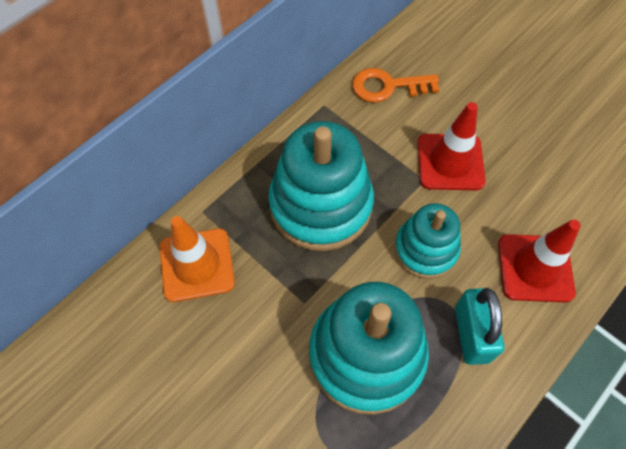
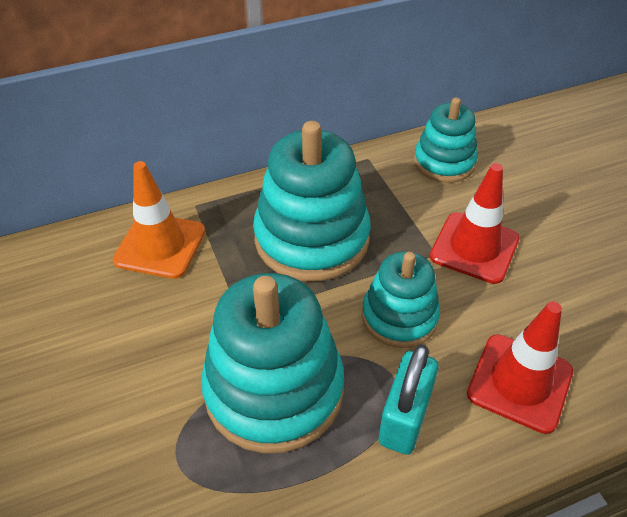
camera: 25 degrees right, 15 degrees down
orange key [352,68,439,103] -> turquoise stacking toy [414,98,478,183]

